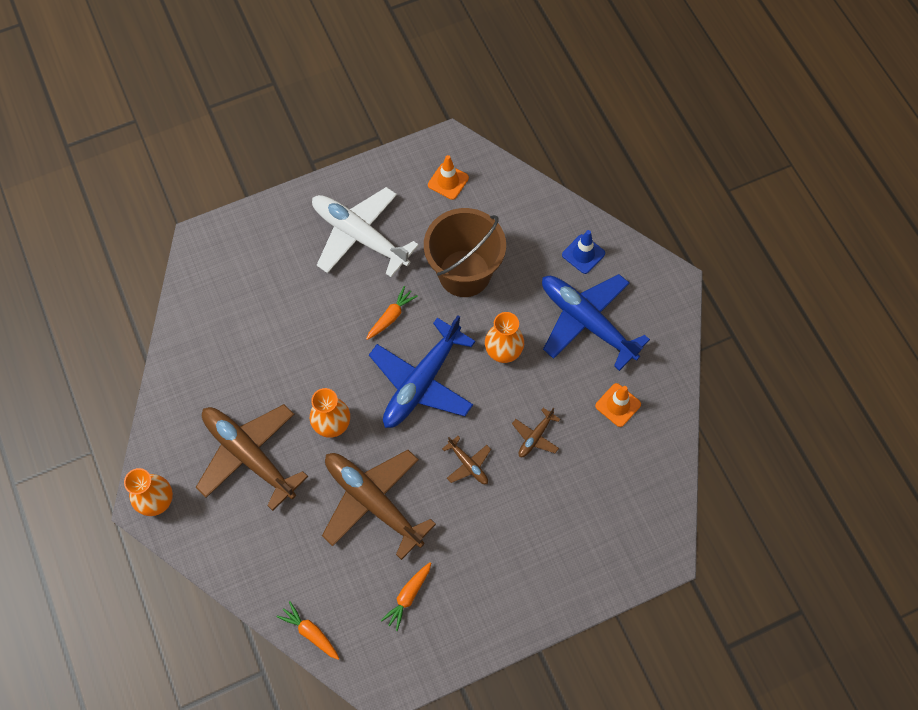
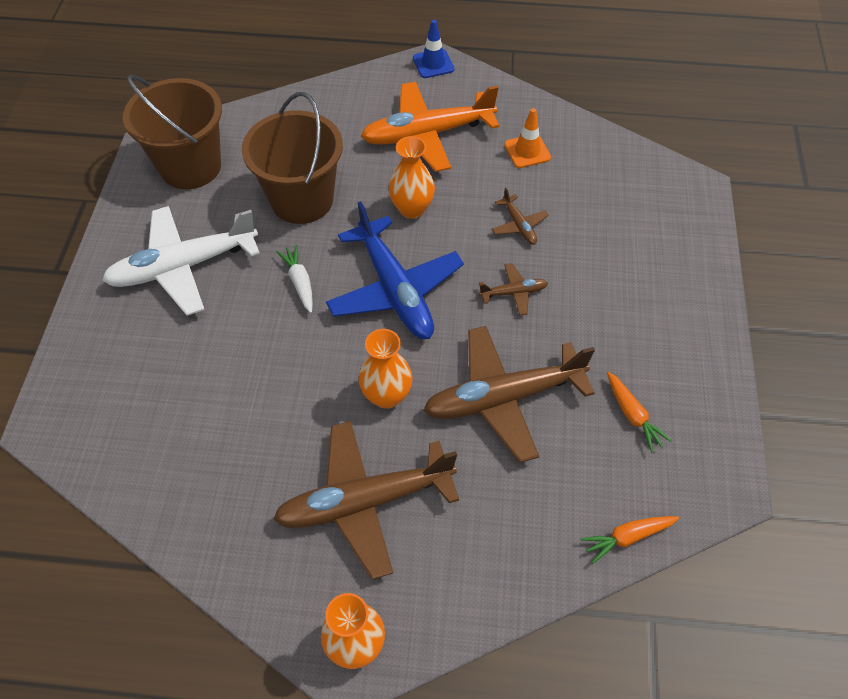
camera: 60 degrees left, 10 degrees down
orange carrot [366,286,418,340] -> white carrot [276,245,313,313]
orange traffic cone [428,155,469,200] -> brown bucket [123,75,222,189]
blue plane [542,274,650,371] -> orange plane [360,82,499,172]
blue traffic cone [562,230,605,274] -> blue traffic cone moved to [413,20,455,78]

